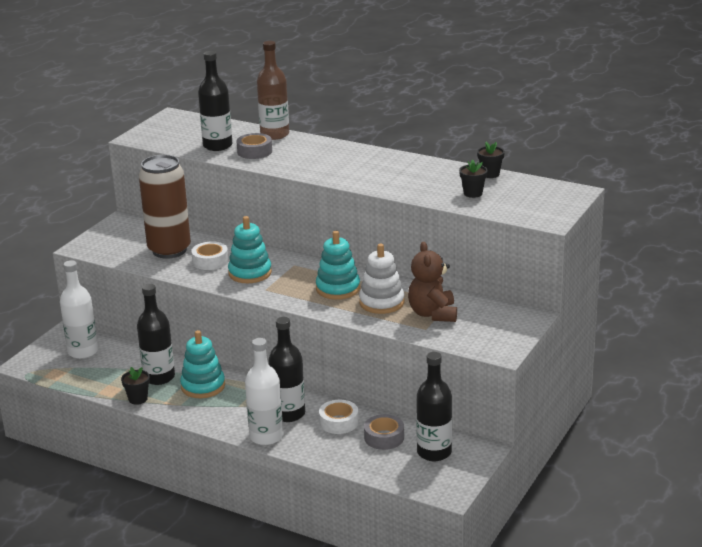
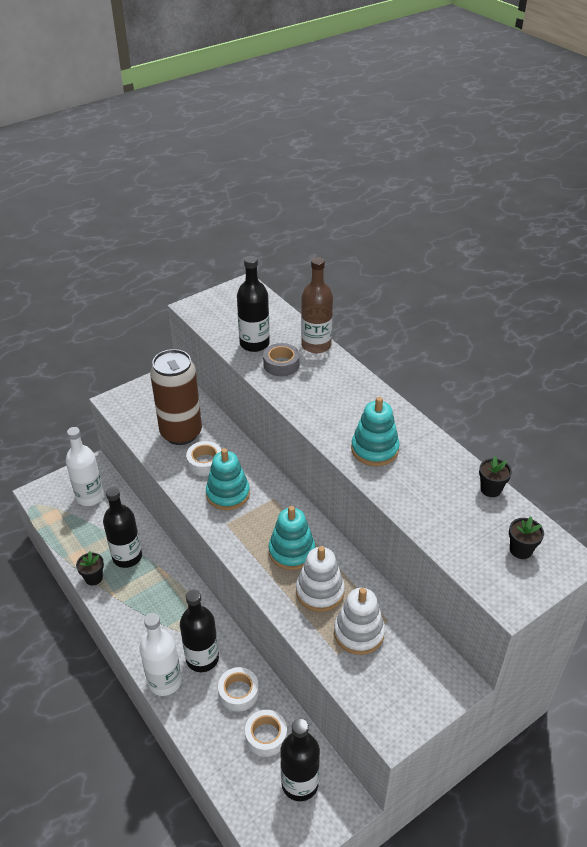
camera: 25 degrees right, 15 degrees up
turquoise stacking toy [180,330,225,398] -> turquoise stacking toy moved to [351,397,400,466]
grey tape [364,414,404,450] -> white tape [245,710,287,757]
brown teddy bear [408,242,457,322] -> white stacking toy [334,588,385,655]
black flower pot [459,159,488,198] -> black flower pot moved to [509,517,544,559]

